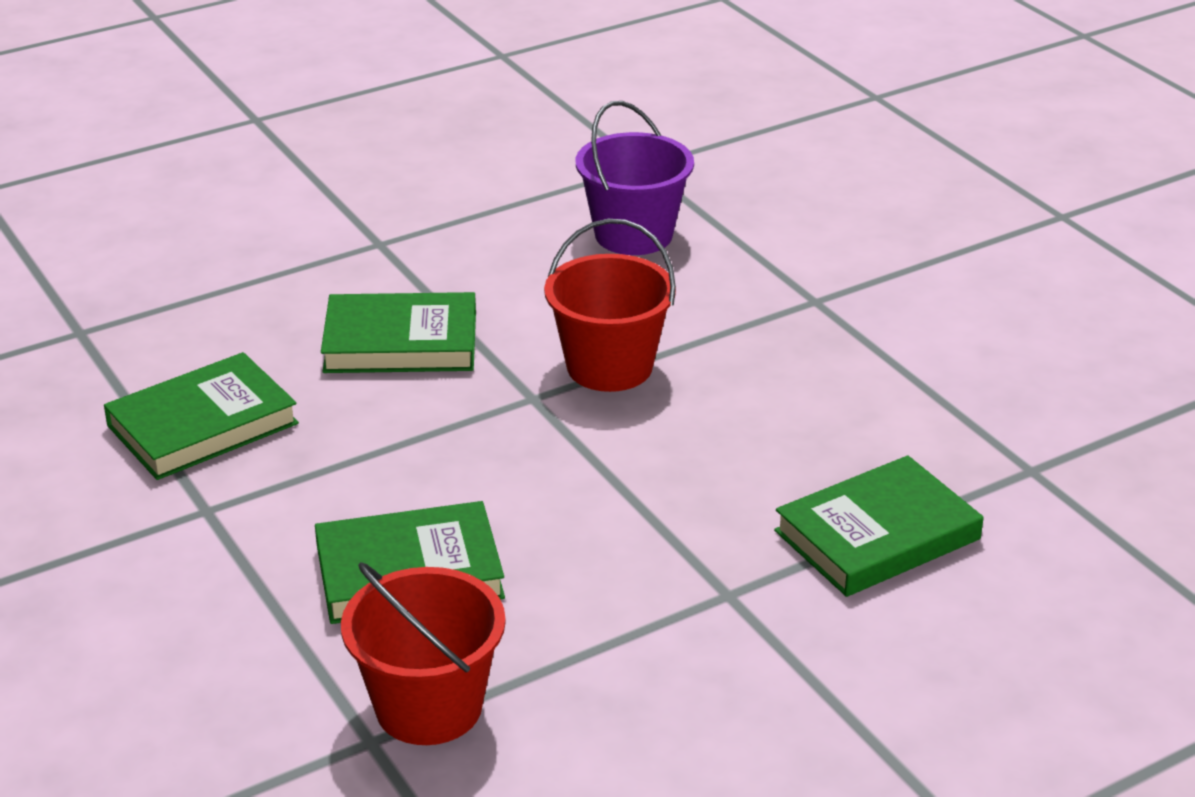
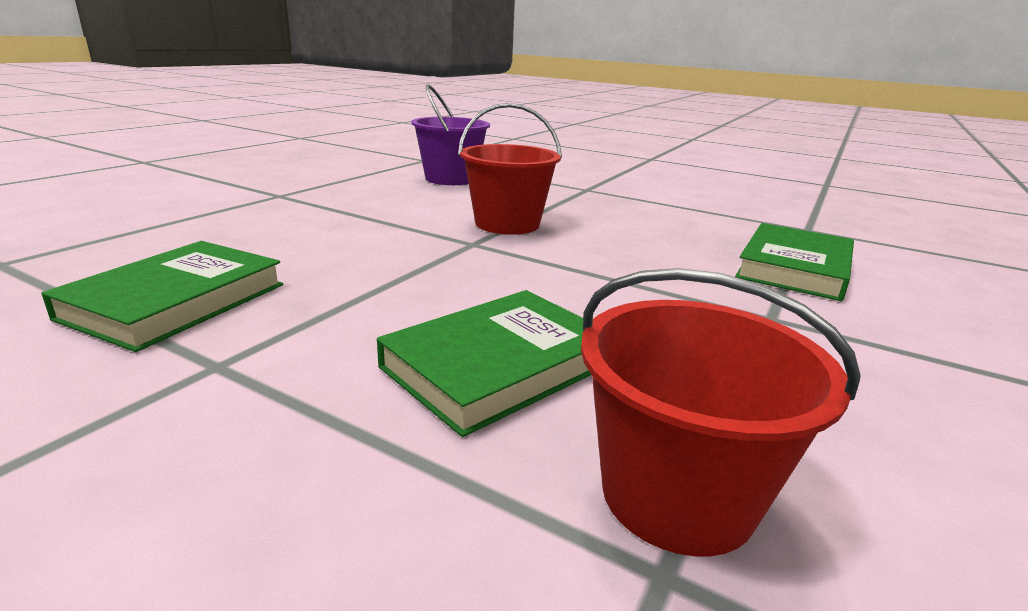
camera: 30 degrees left, 10 degrees down
green book [321,292,476,373] -> none

